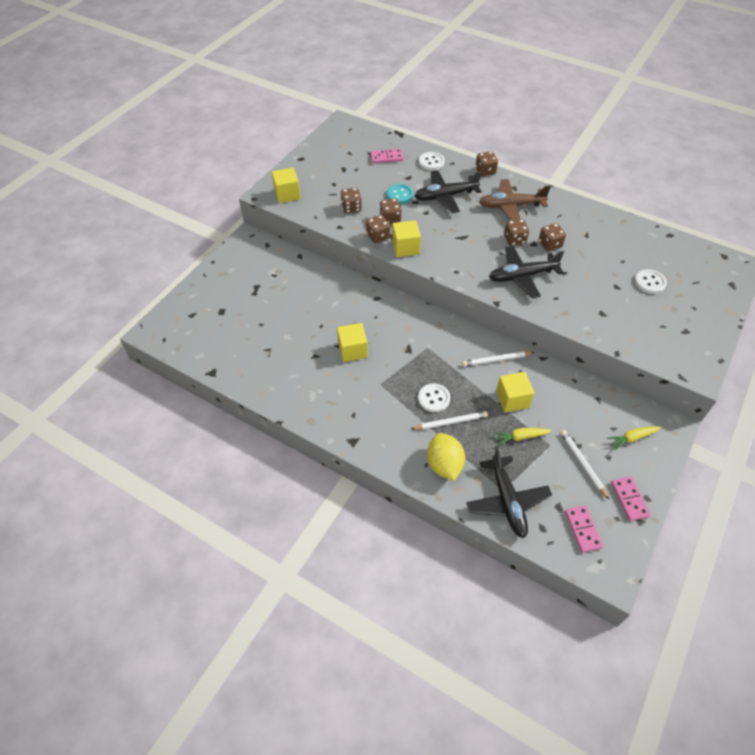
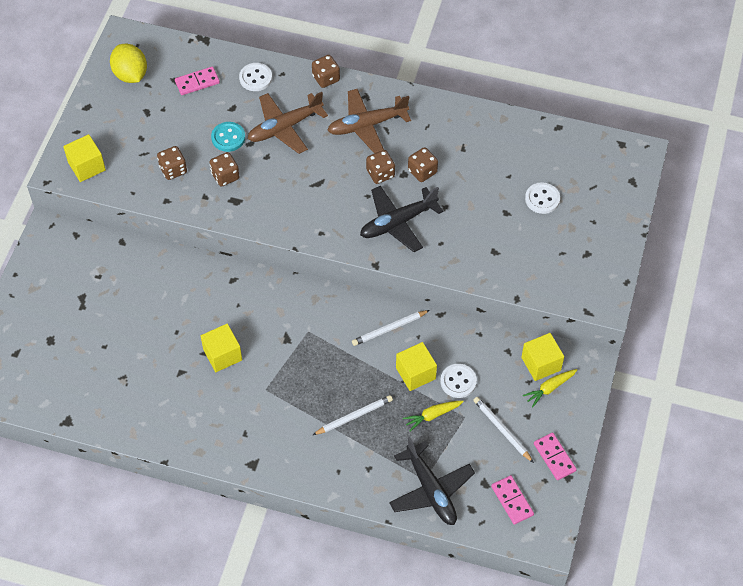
camera: 15 degrees left, 5 degrees up
brown dice [366,215,390,243] -> none
yellow cube [392,220,421,257] -> yellow cube moved to [521,333,564,381]
black plane [415,170,482,213] -> brown plane [248,92,328,154]
white button [418,384,450,412] -> white button moved to [440,364,477,398]
yellow lemon [427,433,465,481] -> yellow lemon moved to [110,44,147,83]

